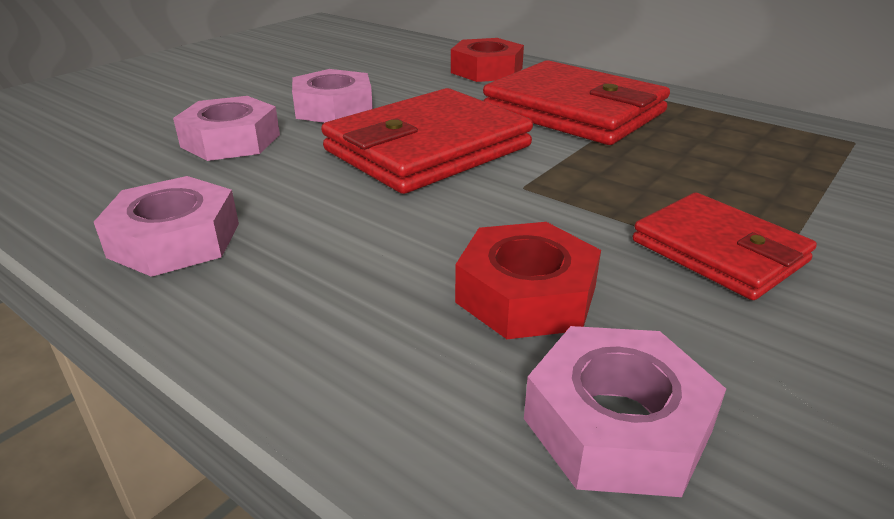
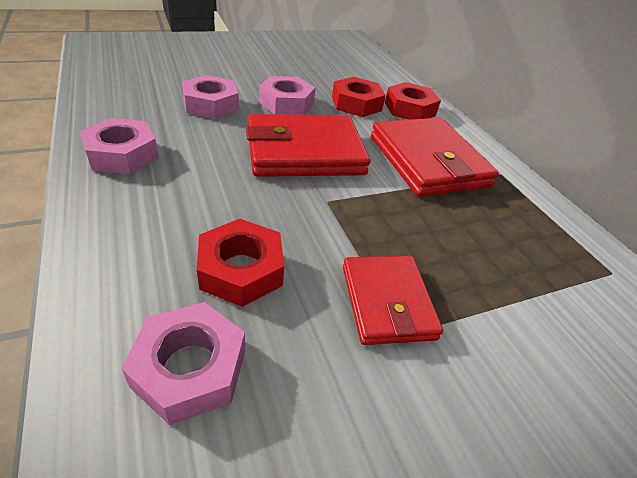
camera: 25 degrees right, 10 degrees up
none -> red nut [332,77,386,117]

